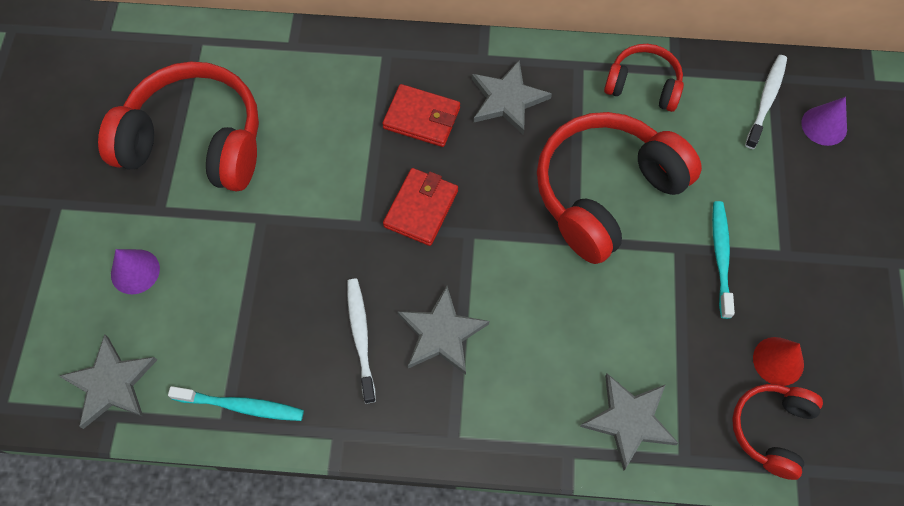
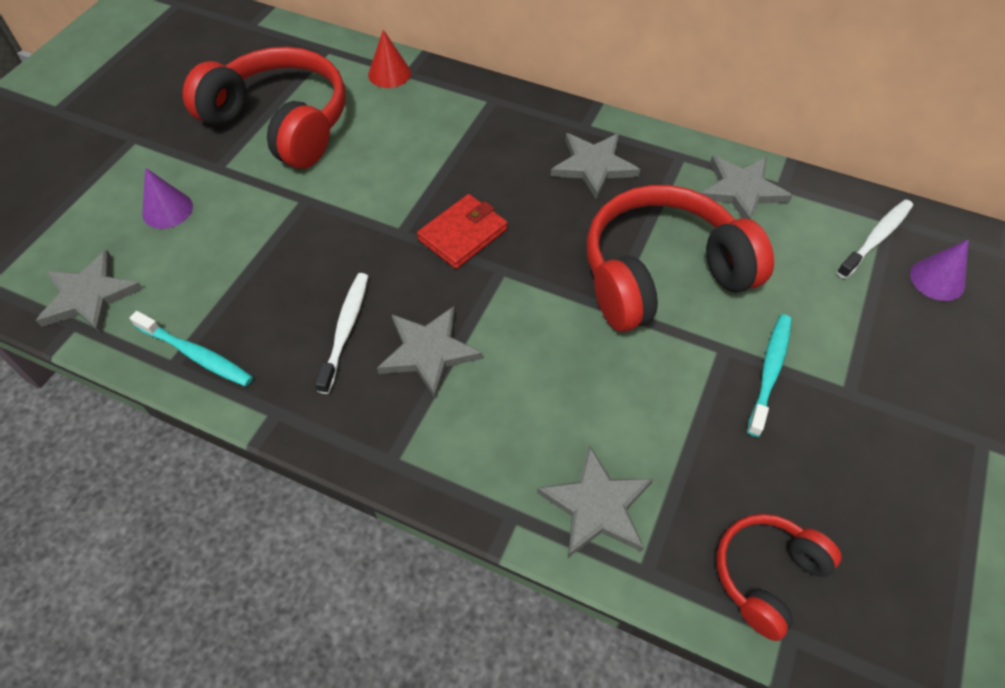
camera: 20 degrees right, 10 degrees down
red wallet [382,84,460,147] -> none
red headphones [604,44,684,112] -> grey star [701,156,793,220]
red cone [753,337,804,386] -> red cone moved to [368,30,411,88]

